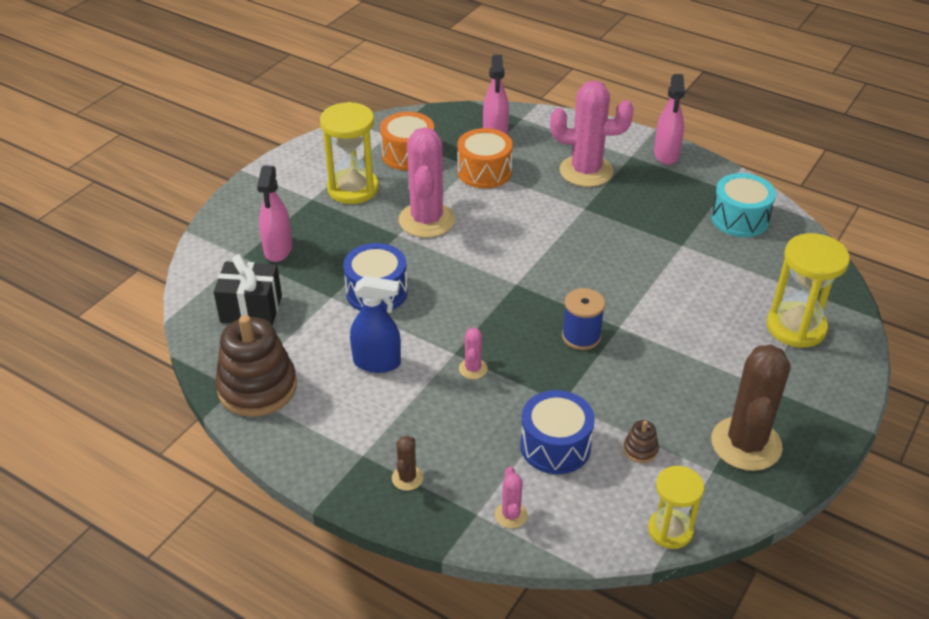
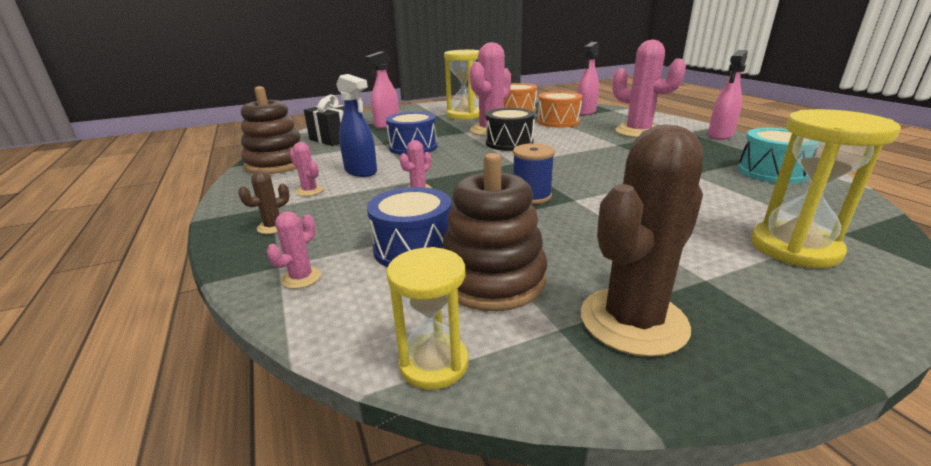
camera: 35 degrees right, 15 degrees down
brown stacking toy [623,420,659,463] -> brown stacking toy [443,153,547,311], size x2.41
none -> pink cactus [289,142,324,196]
none -> black drum [485,108,535,151]

